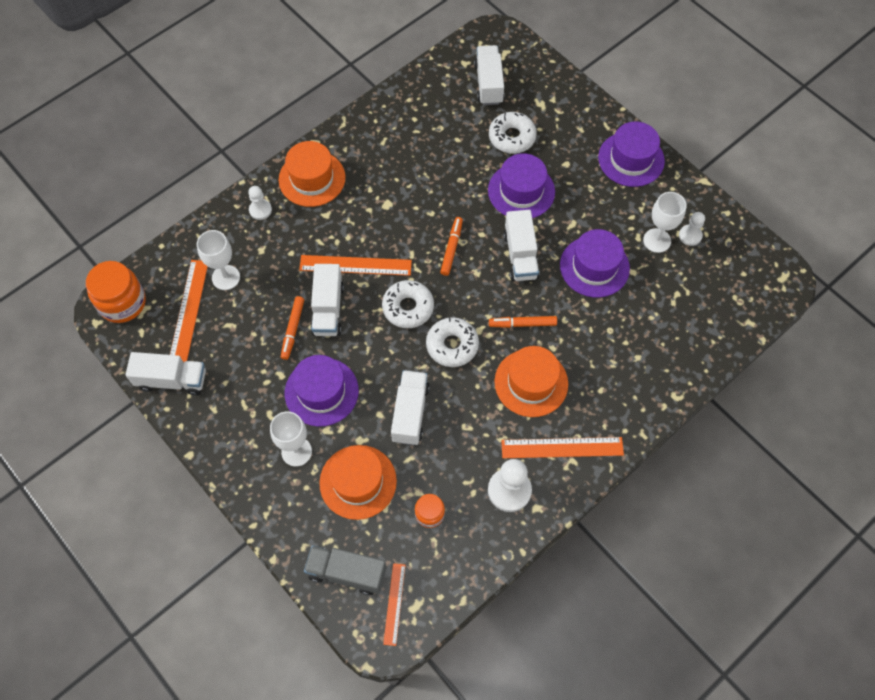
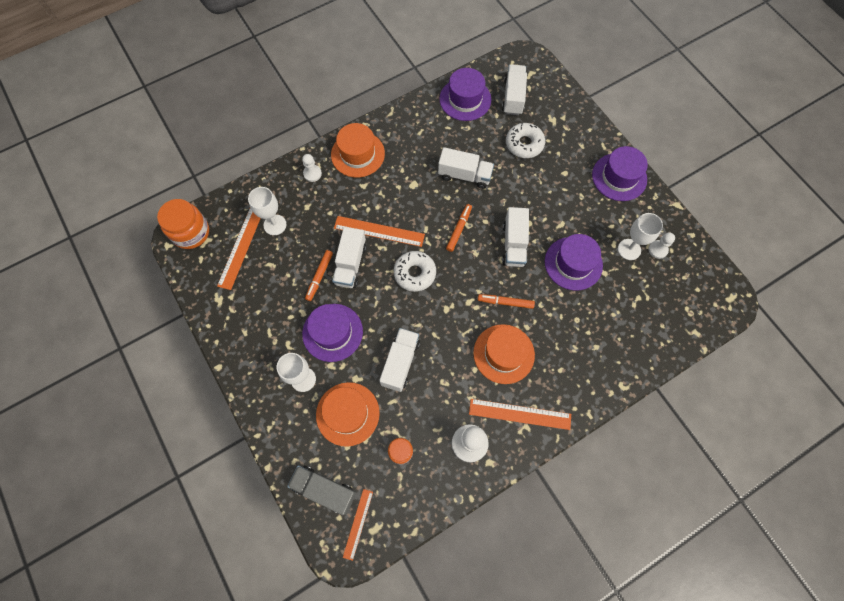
camera: 10 degrees right, 5 degrees up
white truck [125,352,206,395] -> white truck moved to [438,147,494,189]
white donut [426,317,479,367] -> none
purple hat [488,153,555,218] -> purple hat moved to [439,68,491,121]

